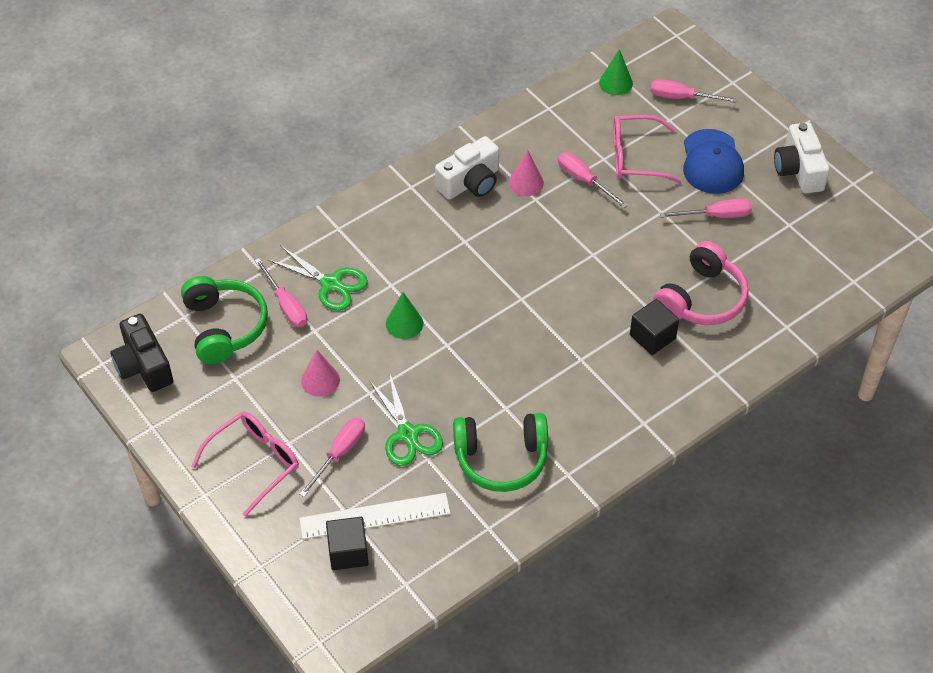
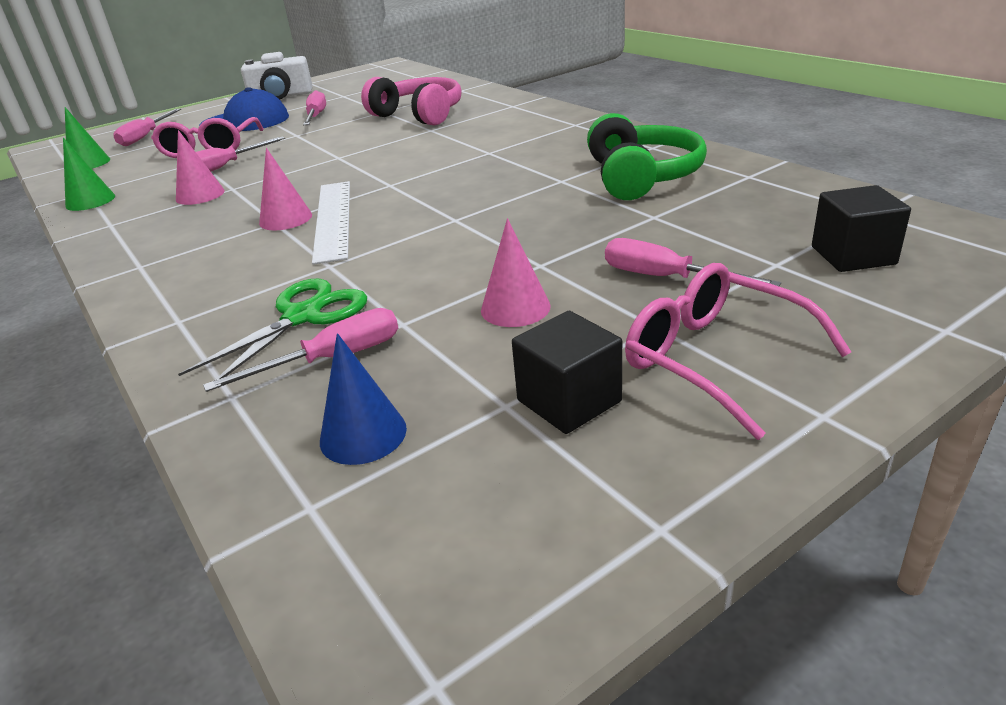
camera: 85 degrees left, 20 degrees down
black camera [110,314,173,392] -> none
green headphones [181,276,268,364] -> blue cone [320,333,407,465]
white ruler [299,493,451,539] -> white ruler moved to [312,181,350,265]
green scissors [369,372,443,466] -> none
green cone [386,292,423,339] -> green cone moved to [63,138,115,211]
white camera [435,136,499,199] -> none
black cube [630,299,679,355] -> black cube moved to [512,311,622,434]
none -> pink cone [259,148,312,230]

